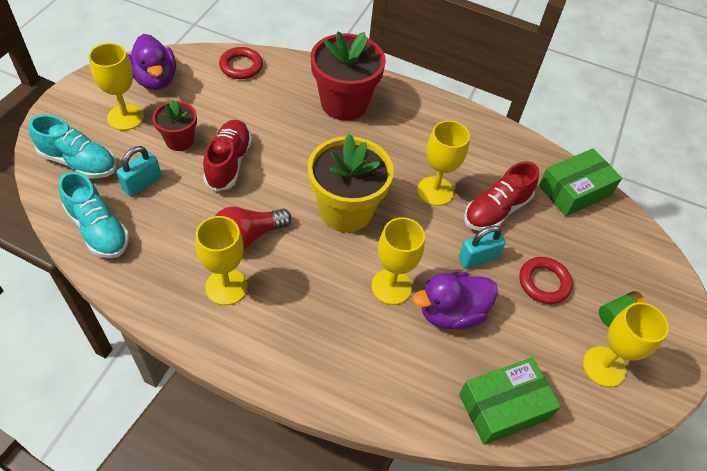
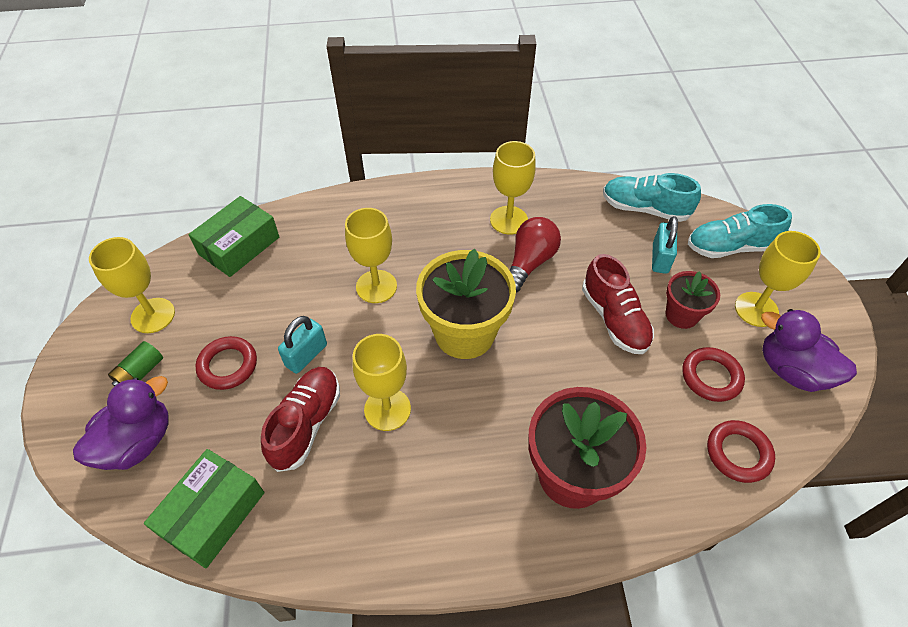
camera: 155 degrees right, 0 degrees up
purple duck [413,272,498,330] -> purple duck moved to [73,376,168,470]
none -> red ring [682,347,745,402]

